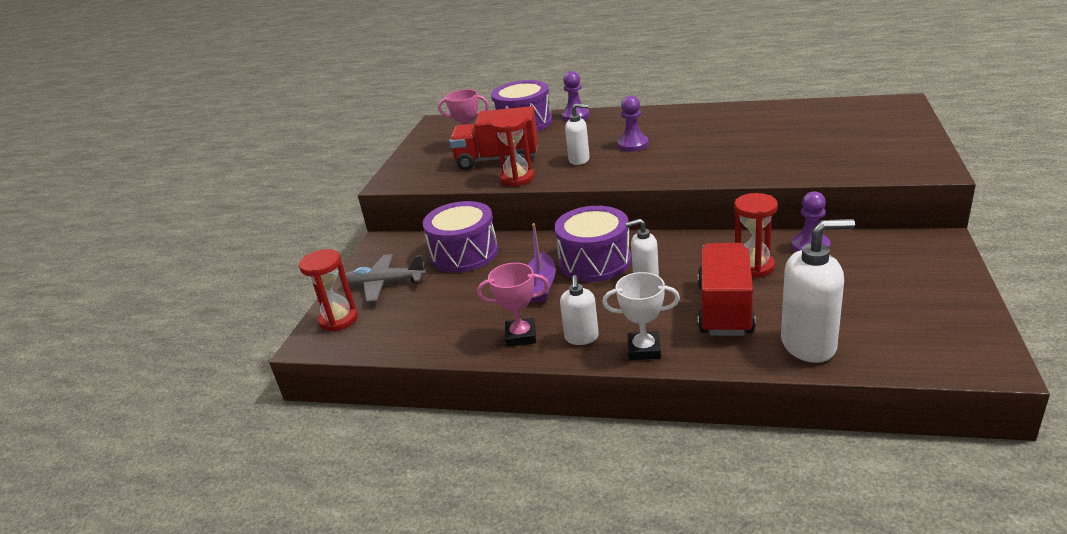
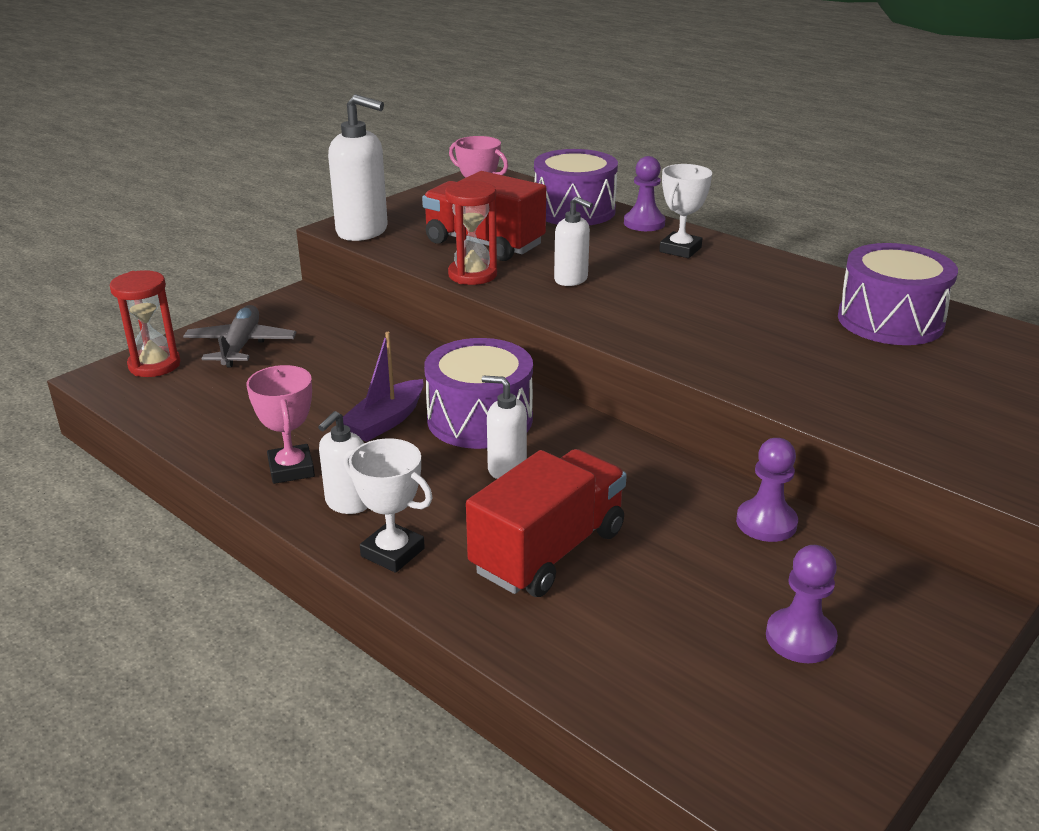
camera: 25 degrees right, 0 degrees up
grey plane [340,254,426,302] -> grey plane turned 60 degrees clockwise [183,305,296,367]
purple drum [423,201,498,273] -> purple drum moved to [838,243,958,345]
pink trophy [477,263,549,347] -> pink trophy turned 45 degrees clockwise [246,365,315,484]
purple pawn [617,95,649,152] -> purple pawn moved to [766,545,838,663]
red hourglass [734,193,778,278] -> none
white soap dispenser [781,219,855,363] -> white soap dispenser moved to [328,94,388,241]
none -> white trophy [659,164,712,258]

